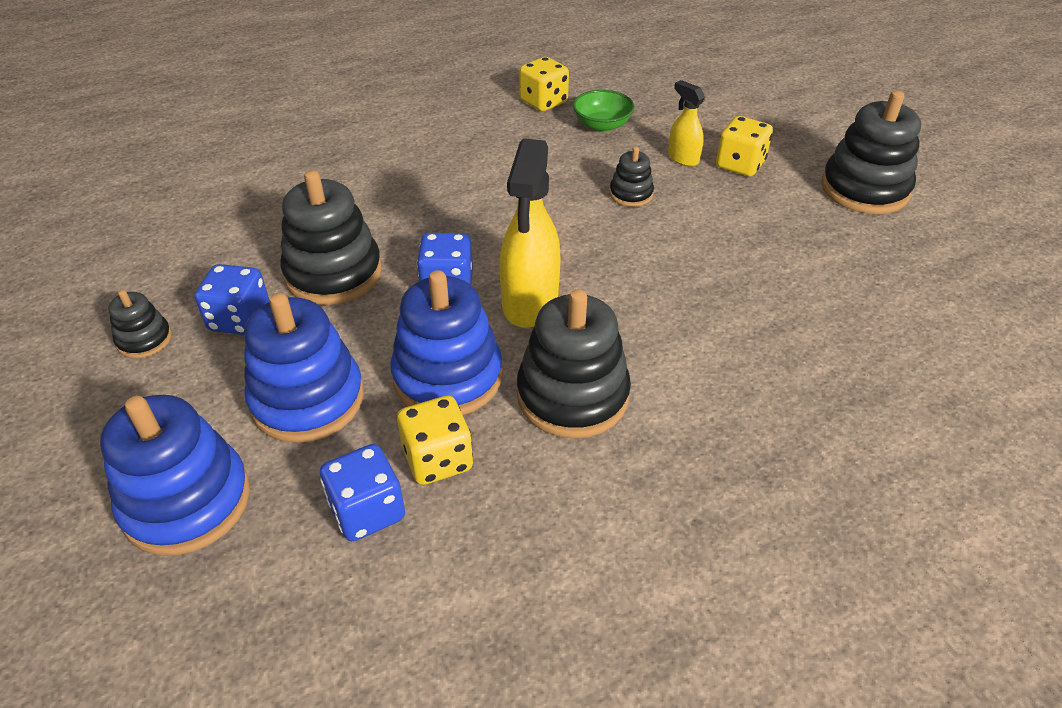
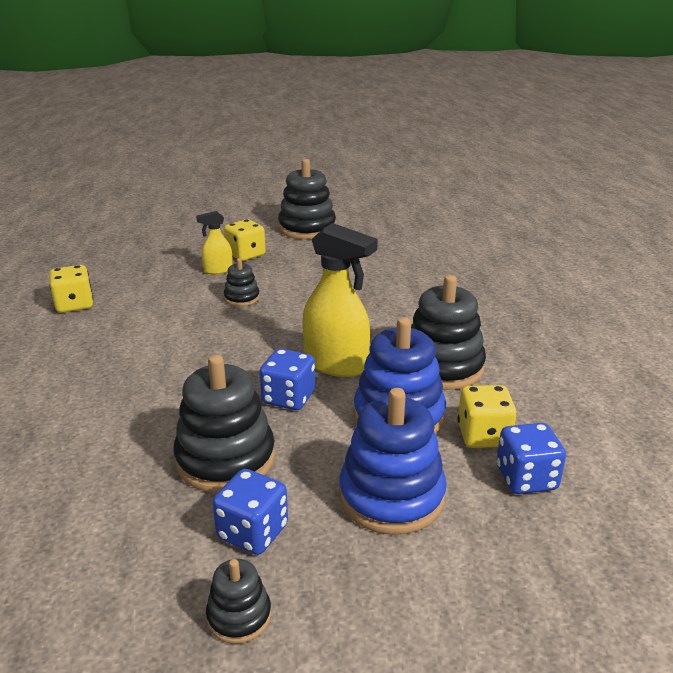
camera: 70 degrees left, 15 degrees down
blue stacking toy [100,395,250,556] -> none
green bowl [573,90,635,132] -> none

